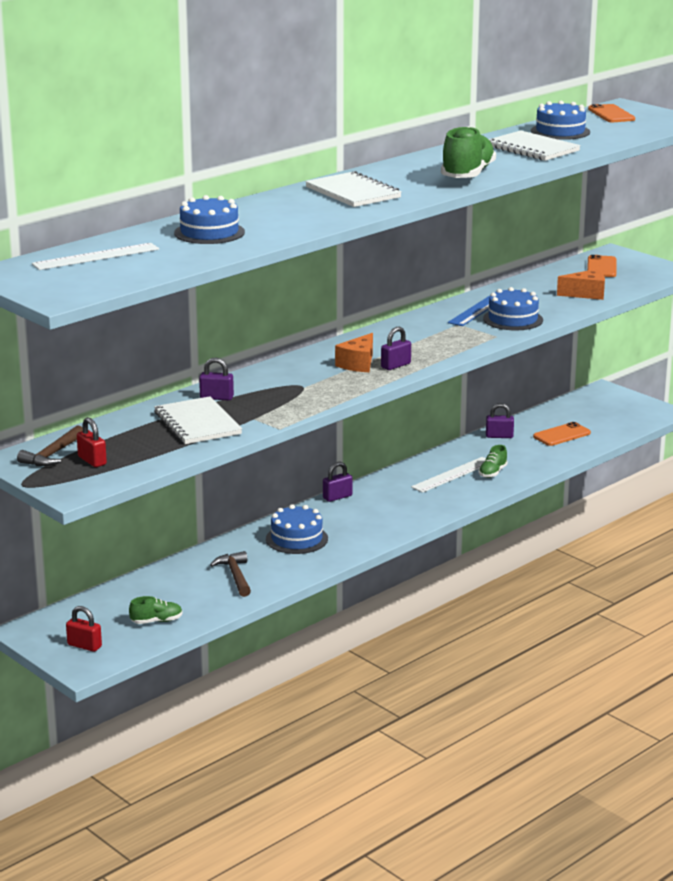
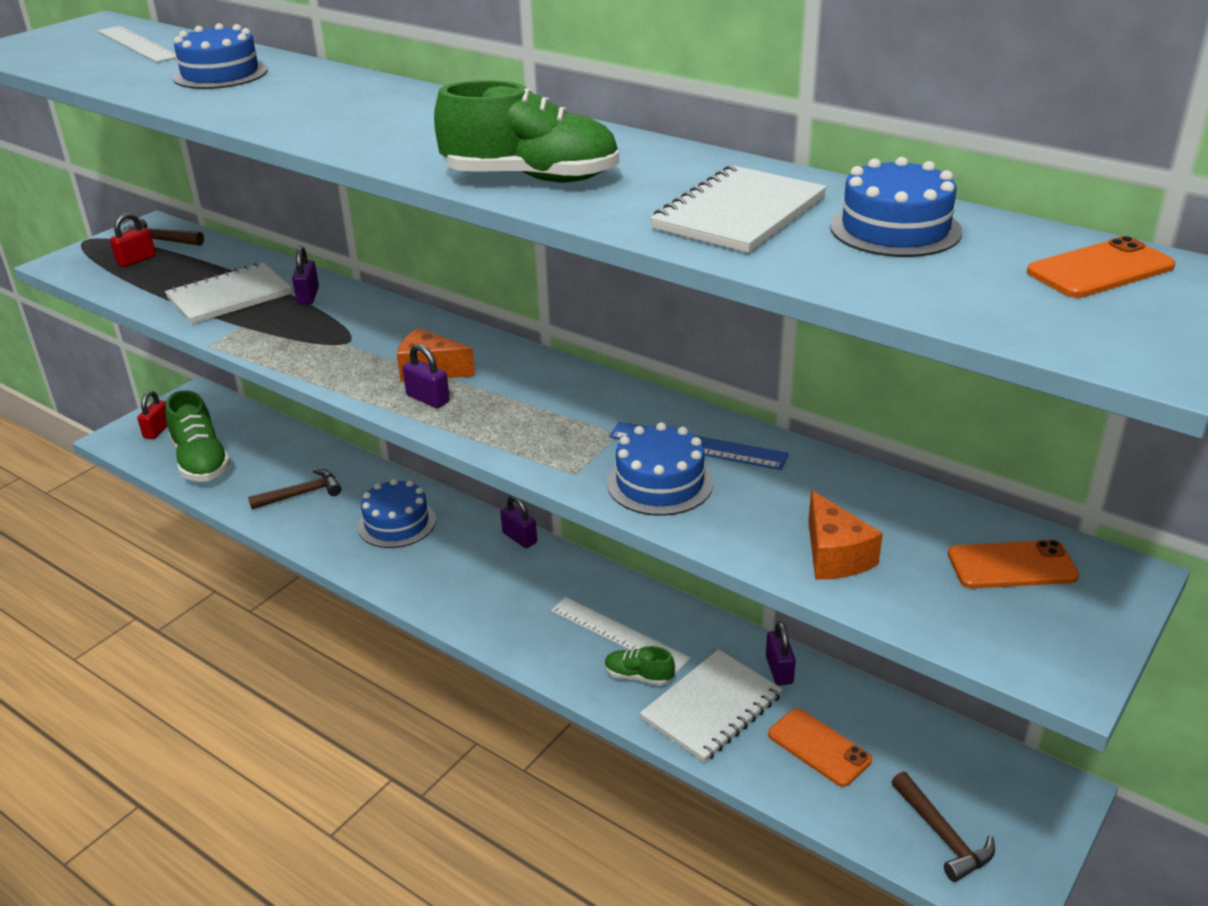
camera: 80 degrees right, 10 degrees up
green shoe [129,596,183,624] -> green shoe [165,390,231,482], size x1.99
white notebook [305,171,402,207] -> white notebook moved to [640,649,783,762]
none -> brown hammer [892,772,995,882]

